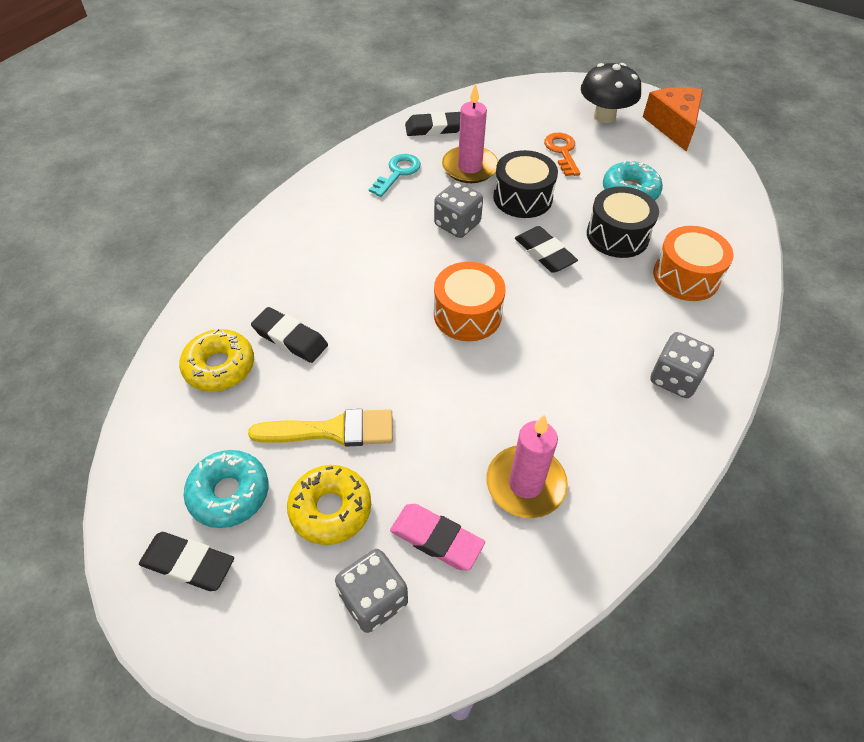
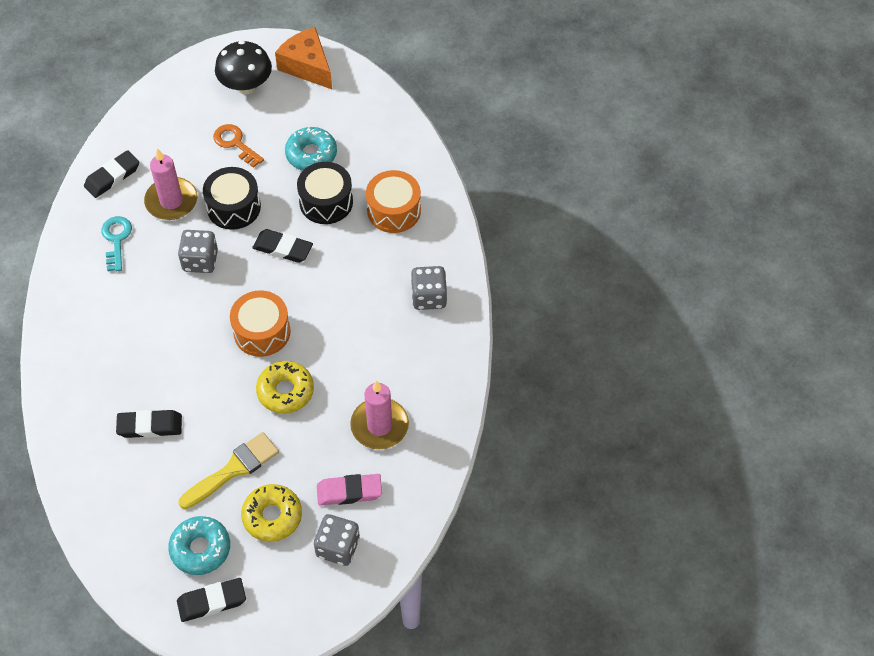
camera: 35 degrees left, 5 degrees up
yellow donut [179,328,254,392] -> yellow donut moved to [256,361,314,414]

